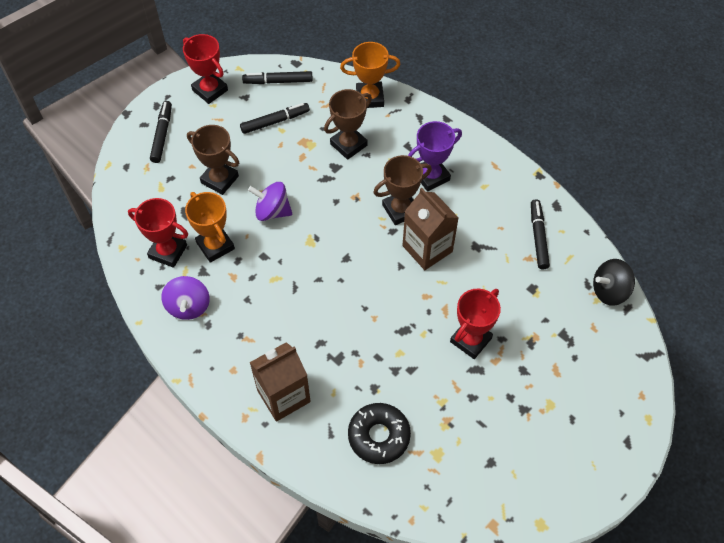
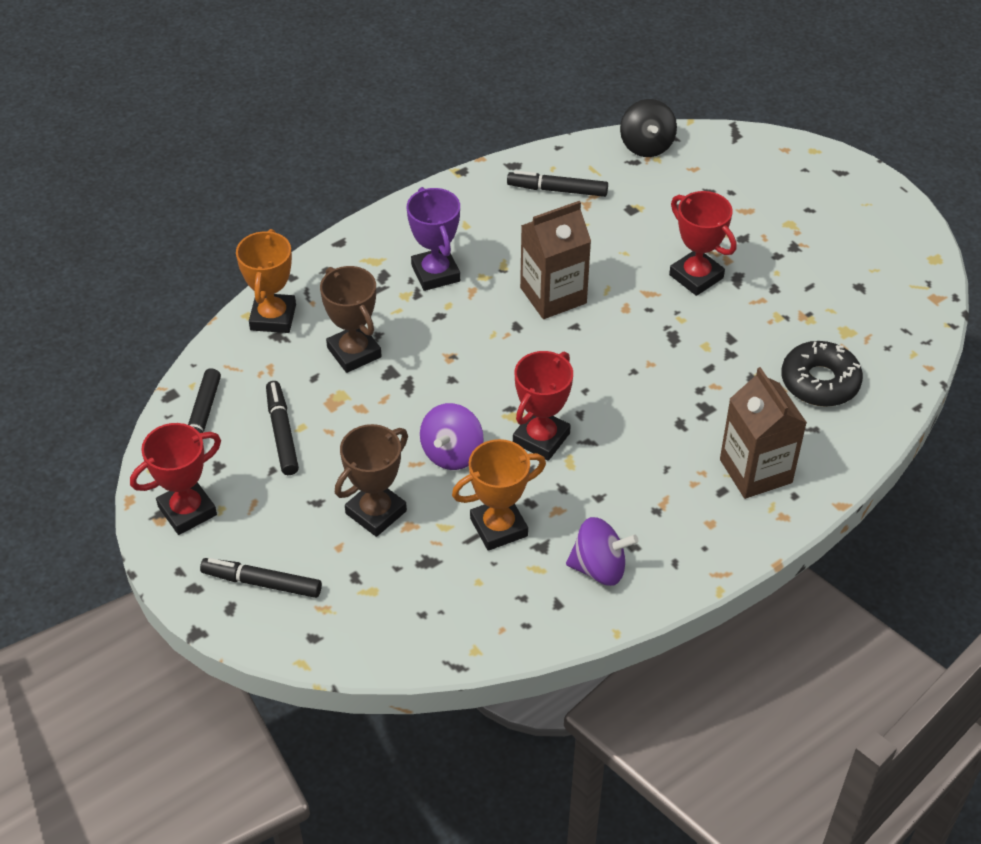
camera: 80 degrees left, 10 degrees down
red trophy [128,198,188,268] -> red trophy moved to [513,351,573,461]
brown trophy [373,155,432,225] -> none

